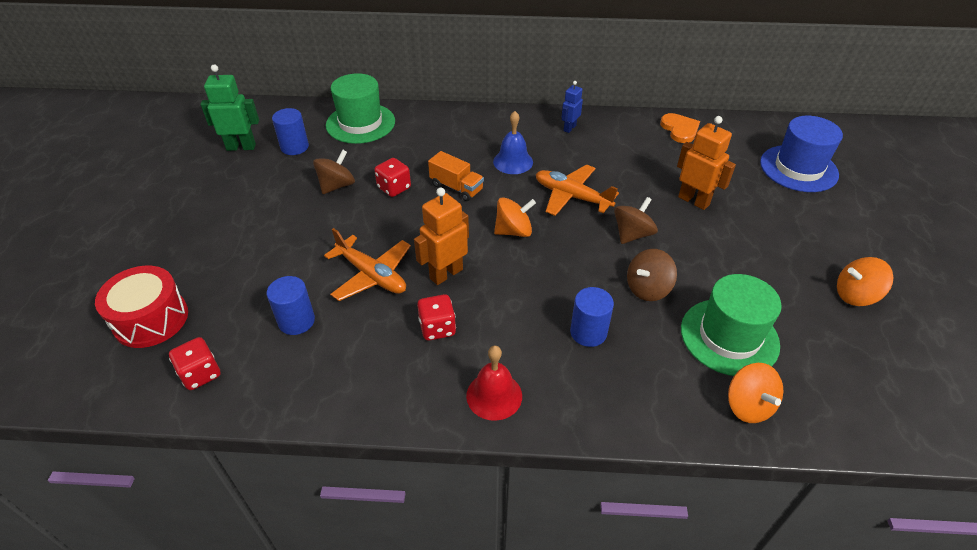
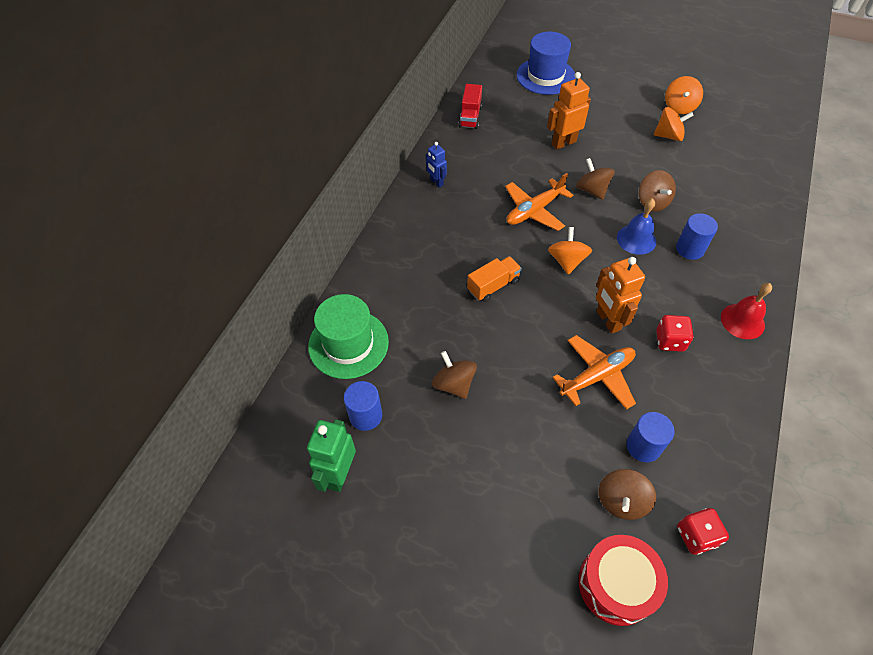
camera: 70 degrees left, 10 degrees up
red dice [374,158,411,197] -> none
blue bell [493,111,533,174] -> blue bell moved to [617,198,656,255]
orange heart [660,113,700,143] -> red truck [459,84,482,129]
green hat [681,274,782,376] -> none
orange spinning top [728,363,783,423] -> orange spinning top moved to [654,107,694,141]
none -> brown spinning top [599,469,656,520]

